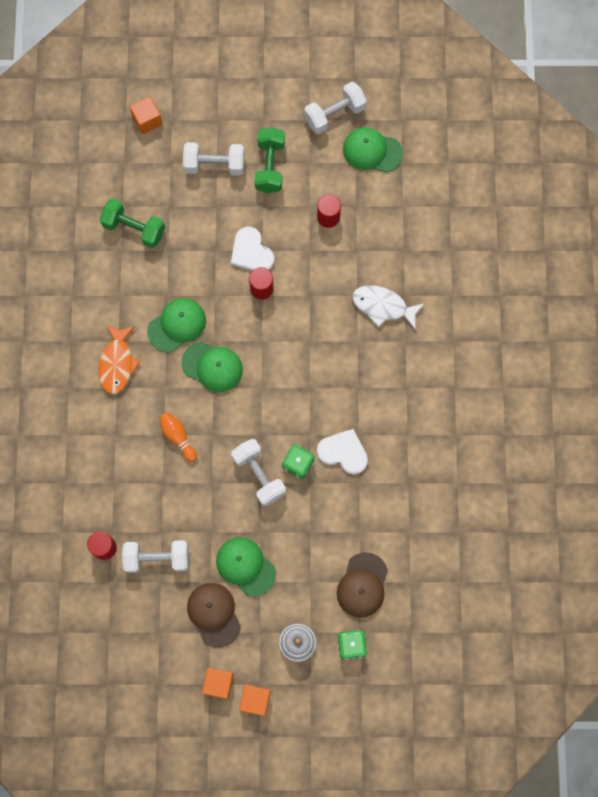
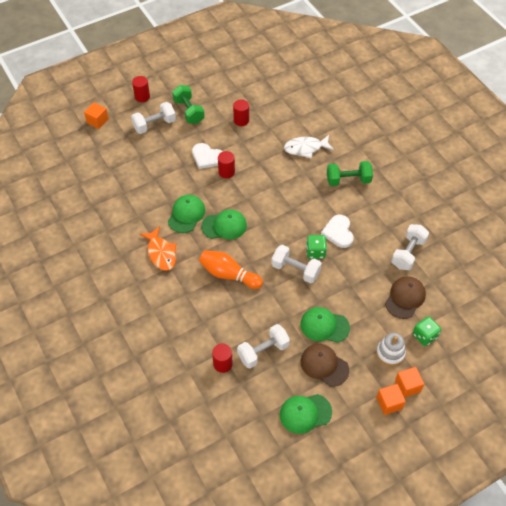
camera: 30 degrees left, 20 degrees down
green dumbbell [100,198,165,248] -> green dumbbell moved to [327,161,373,186]
orange bowling pin [159,412,197,462] -> orange bowling pin [199,250,263,289], size x1.61
orange cube [202,668,234,699] -> orange cube moved to [395,367,424,398]
white dumbbell [304,82,367,134] -> white dumbbell moved to [391,224,429,270]
white heart [317,429,368,475] -> white heart turned 90 degrees counterclockwise [321,215,354,248]
brown cap [337,552,388,618] -> brown cap turned 135 degrees counterclockwise [385,276,426,319]
green cap [343,127,403,173] -> green cap moved to [280,394,332,434]
none -> red cylinder [132,76,150,102]

